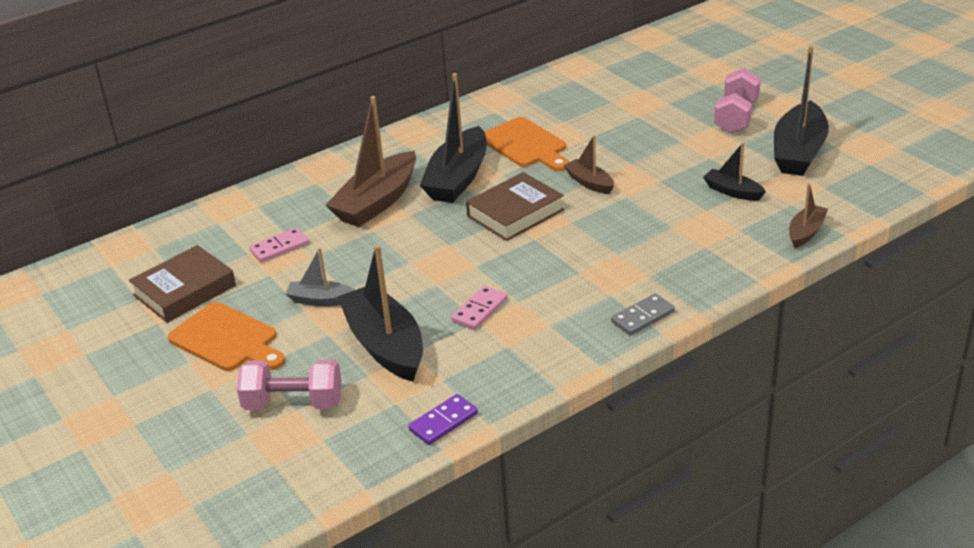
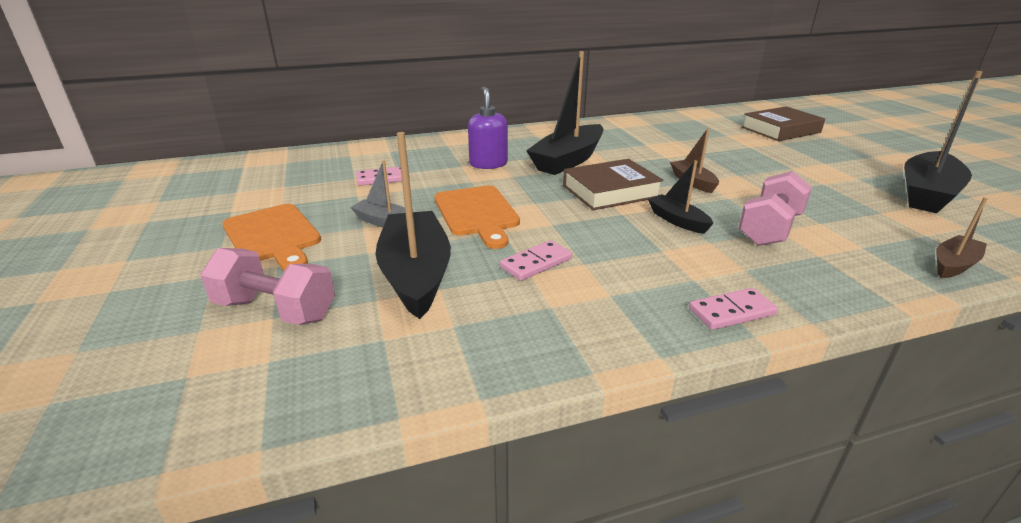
camera: 15 degrees right, 5 degrees down
brown book [129,245,236,323] -> brown book moved to [741,106,825,141]
brown boat [325,96,416,227] -> purple soap dispenser [468,87,508,169]
purple domino [408,394,478,445] -> none
orange cutting board [484,117,569,171] -> orange cutting board moved to [434,185,520,249]
grey domino [611,294,675,336] -> pink domino [689,288,778,330]
black boat [703,142,766,201] -> black boat moved to [648,160,714,234]
pink dumbbell [714,68,761,133] -> pink dumbbell moved to [738,171,812,246]

